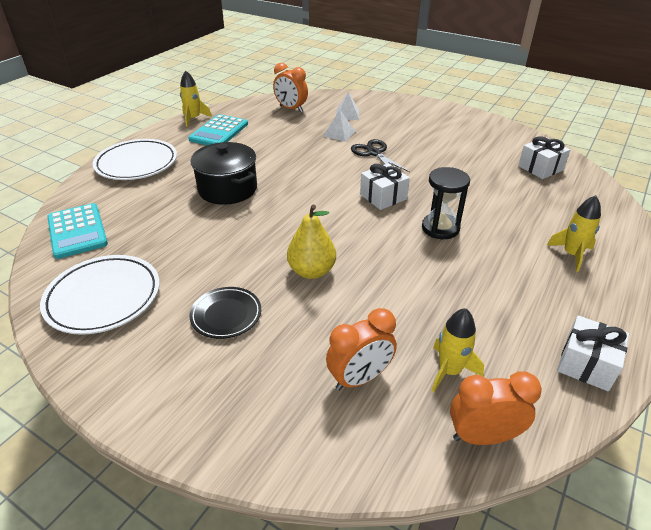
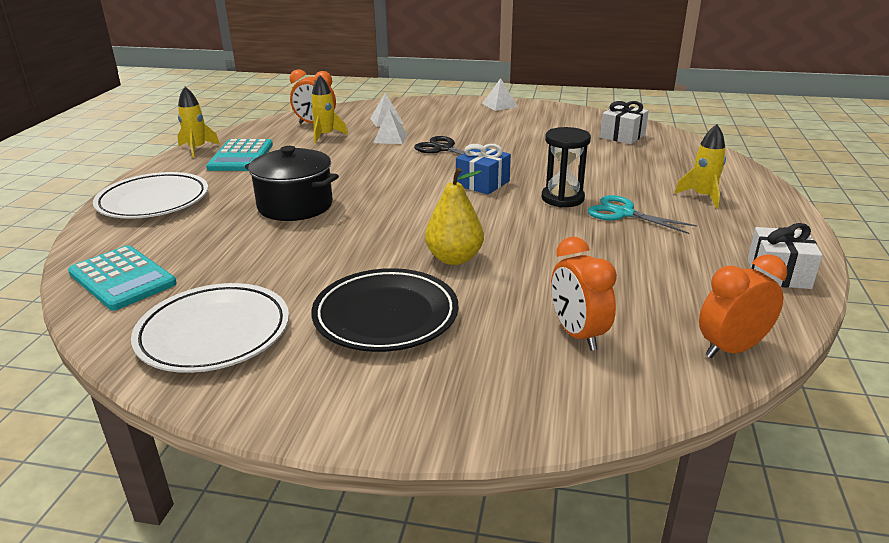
camera: 20 degrees left, 10 degrees down
black plate [189,287,261,339] -> black plate [311,268,458,352], size x1.64
orange clock [326,308,397,390] -> orange clock turned 120 degrees clockwise [551,237,617,351]
white gift [360,163,410,210] -> blue gift [456,144,511,195]
yellow rocket [432,308,484,392] -> yellow rocket moved to [311,75,348,143]
none -> white pyramid [482,78,518,111]
none -> turquoise scissors [588,195,697,234]

